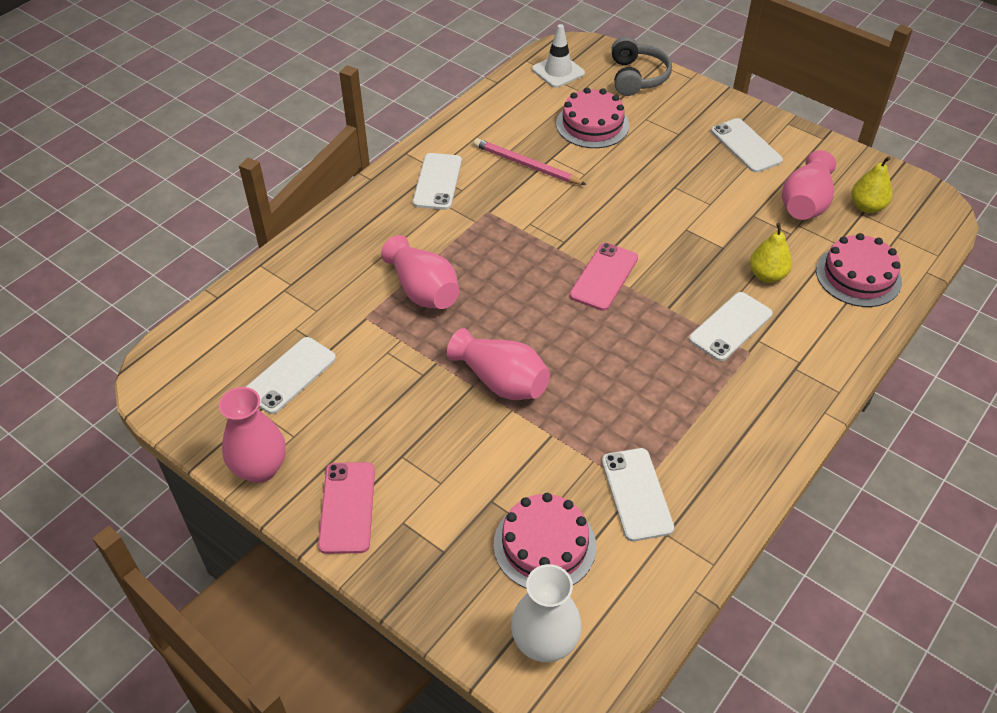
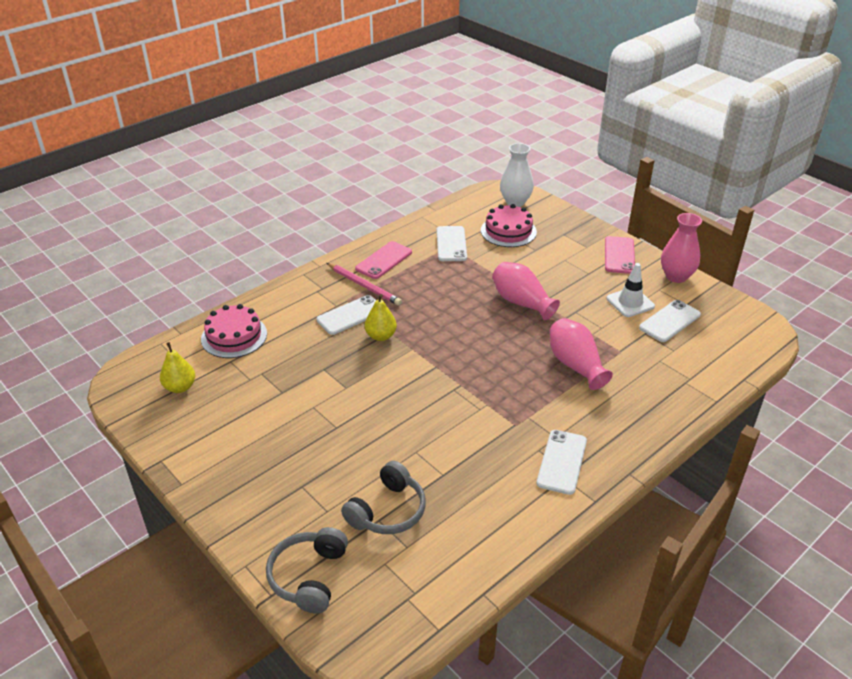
camera: 170 degrees left, 10 degrees down
pink pencil [474,138,586,185] -> pink pencil moved to [327,263,402,306]
white traffic cone [532,24,585,88] -> white traffic cone moved to [607,263,655,317]
pink cake [556,88,629,148] -> grey headphones [341,461,426,534]
pink phone [569,243,638,311] -> pink phone moved to [355,241,412,279]
white phone [711,118,783,173] -> none
yellow pear [750,222,792,283] -> yellow pear moved to [365,294,397,341]
pink vase [782,150,836,220] -> none

